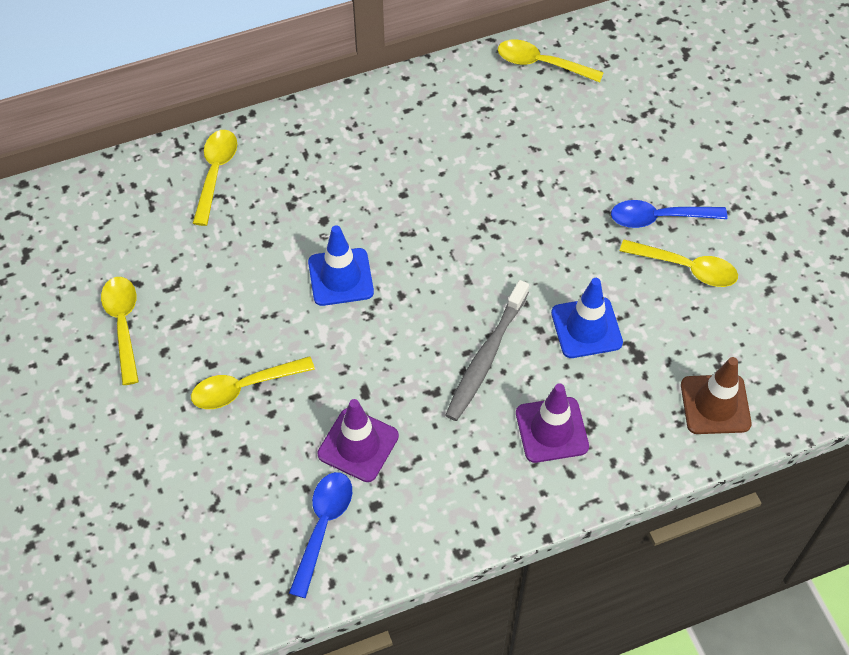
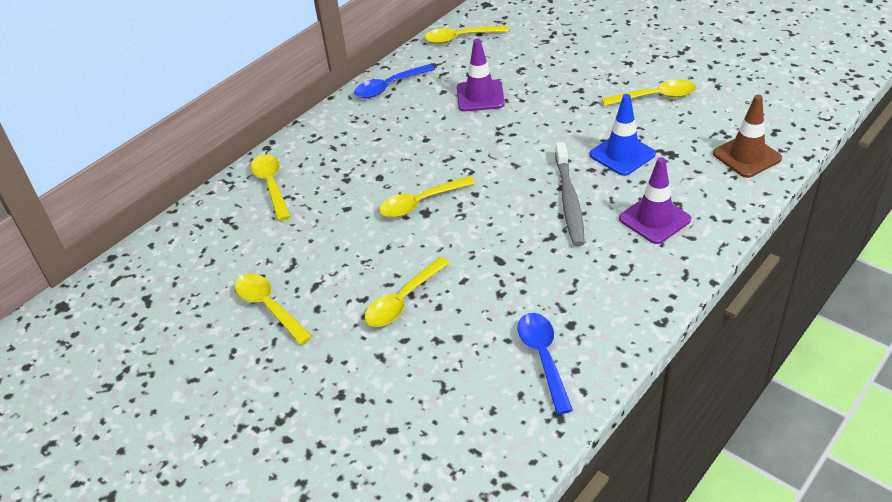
camera: 25 degrees left, 15 degrees down
blue traffic cone [308,225,374,306] -> yellow spoon [379,176,476,217]
purple traffic cone [317,399,399,482] -> purple traffic cone moved to [457,39,505,111]
blue spoon [611,200,728,228] -> blue spoon moved to [354,64,435,98]

